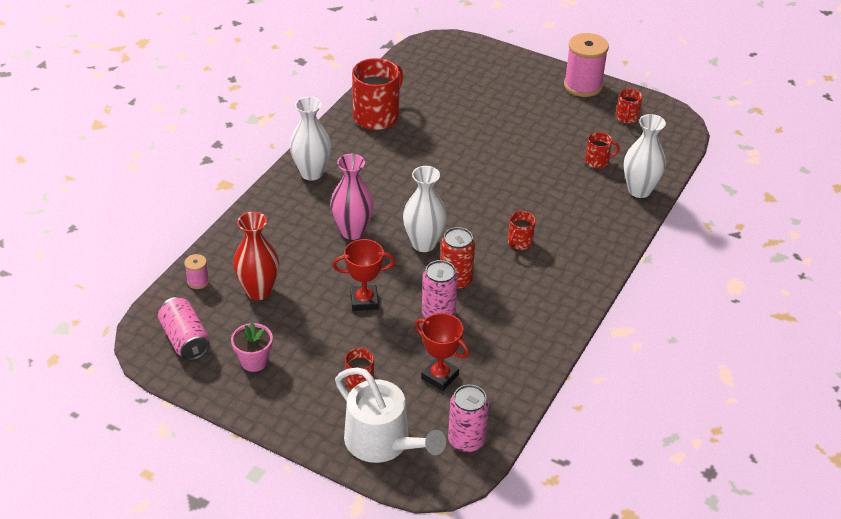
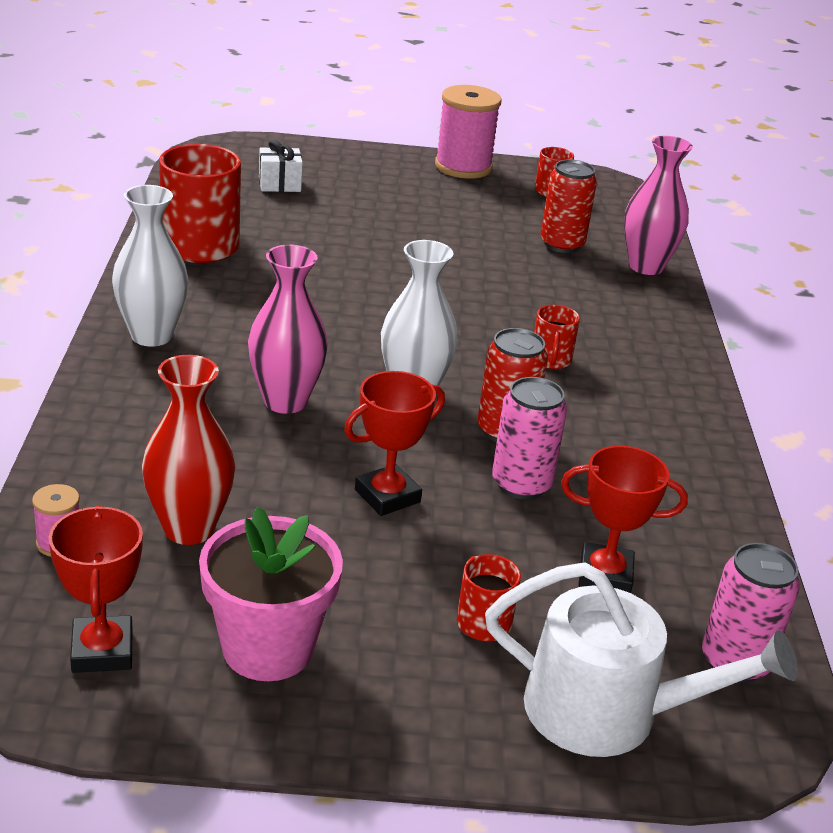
camera: 30 degrees left, 10 degrees down
pink can [158,297,210,361] -> red trophy [49,505,143,673]
pink flower pot [231,322,273,372] -> pink flower pot [199,507,343,681], size x1.60
red mug [585,132,620,168] -> red can [540,159,597,253]
white vase [624,114,666,198] -> pink vase [624,136,693,275]
none -> white gift [259,139,303,192]

